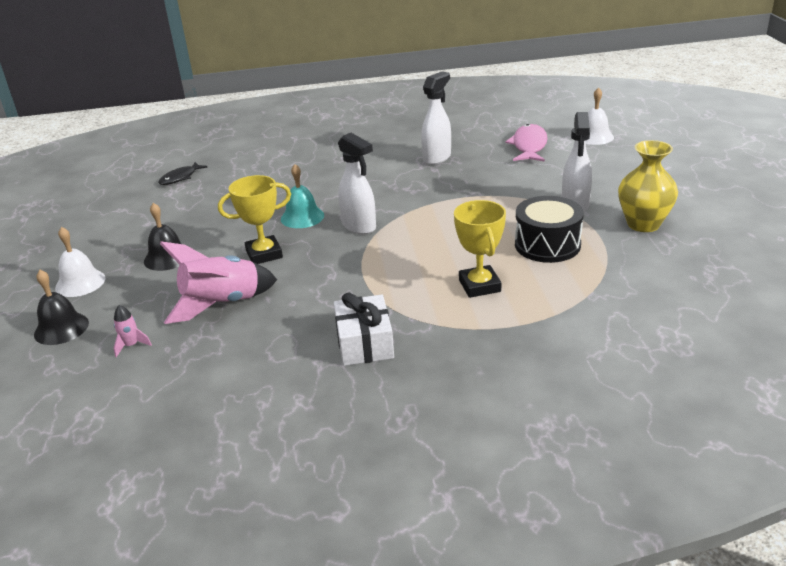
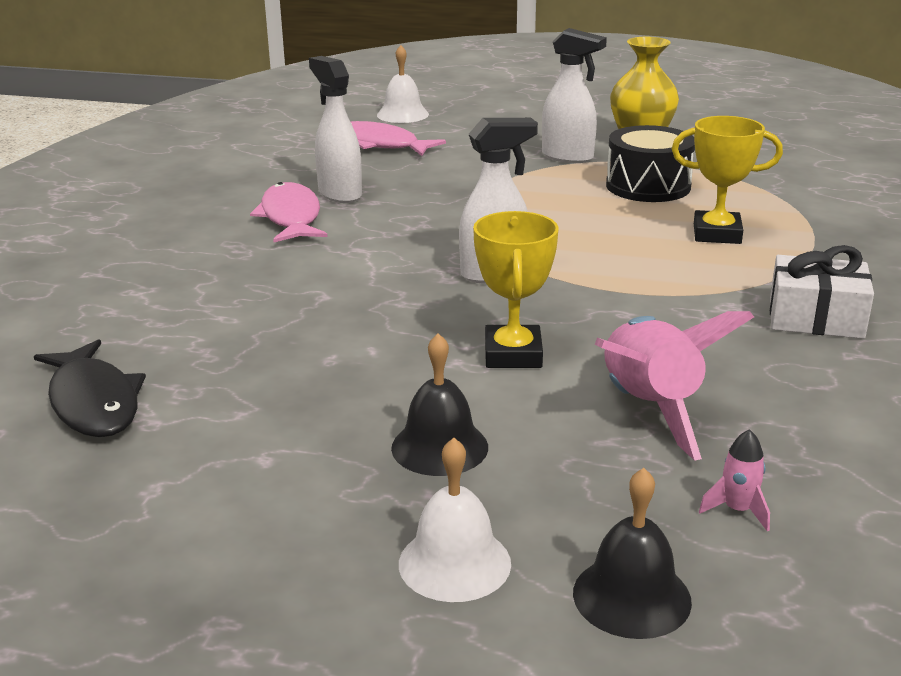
camera: 70 degrees left, 5 degrees down
black fish [158,162,208,185] -> black fish [34,339,146,437], size x1.57
turquoise bell [281,164,324,228] -> none
none -> pink fish [250,182,328,242]

